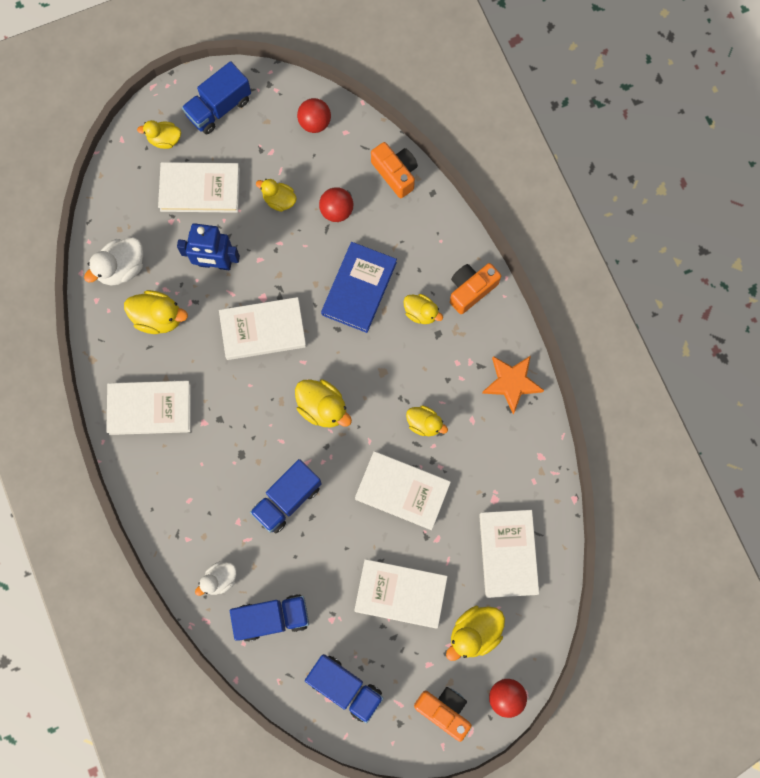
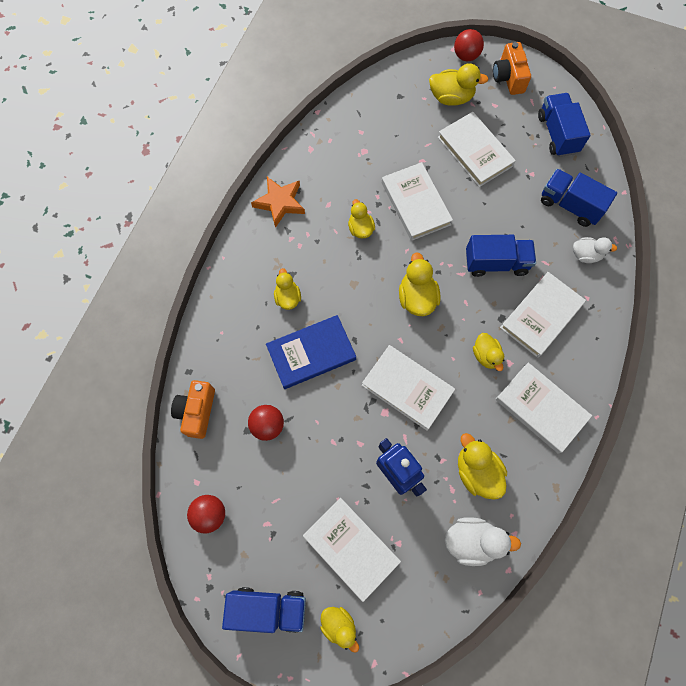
camera: 135 degrees left, 5 degrees down
yellow duck [256,179,297,212] -> yellow duck moved to [473,333,504,371]
orange camera [450,263,501,314] -> none
white book [479,510,539,598] -> white book moved to [500,272,586,358]

